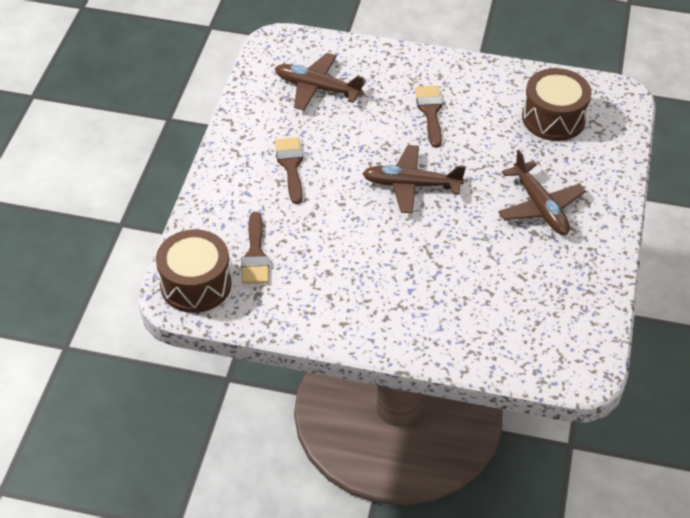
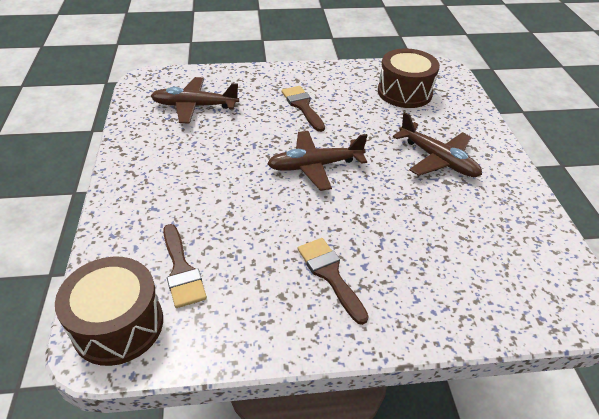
camera: 20 degrees left, 5 degrees down
brown brush [275,137,303,204] -> brown brush moved to [298,238,369,325]

